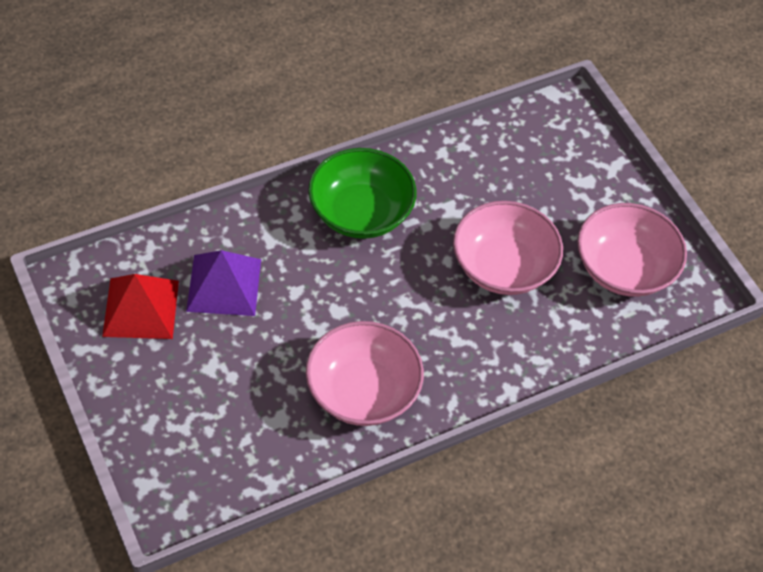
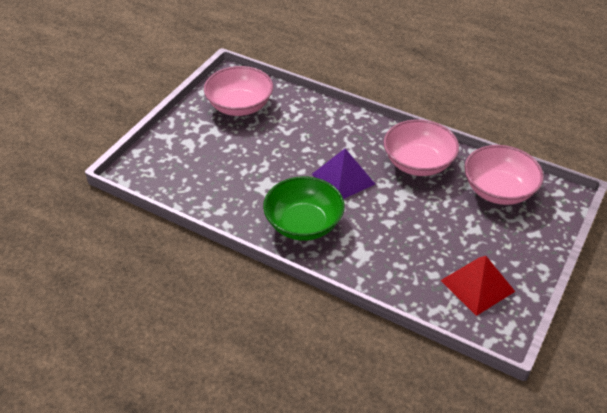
camera: 120 degrees left, 10 degrees down
purple pyramid [186,250,261,316] -> purple pyramid moved to [312,149,375,199]
pink bowl [453,201,563,295] -> pink bowl moved to [464,145,544,205]

